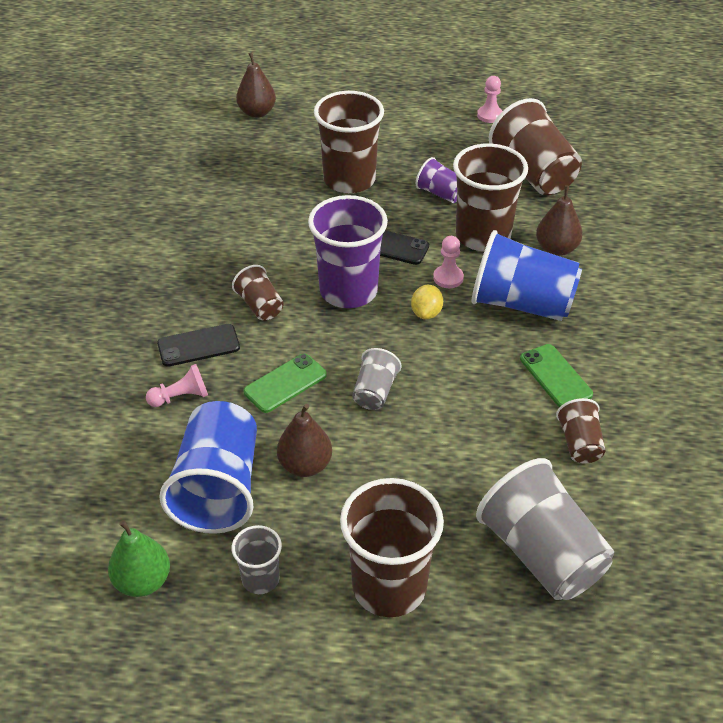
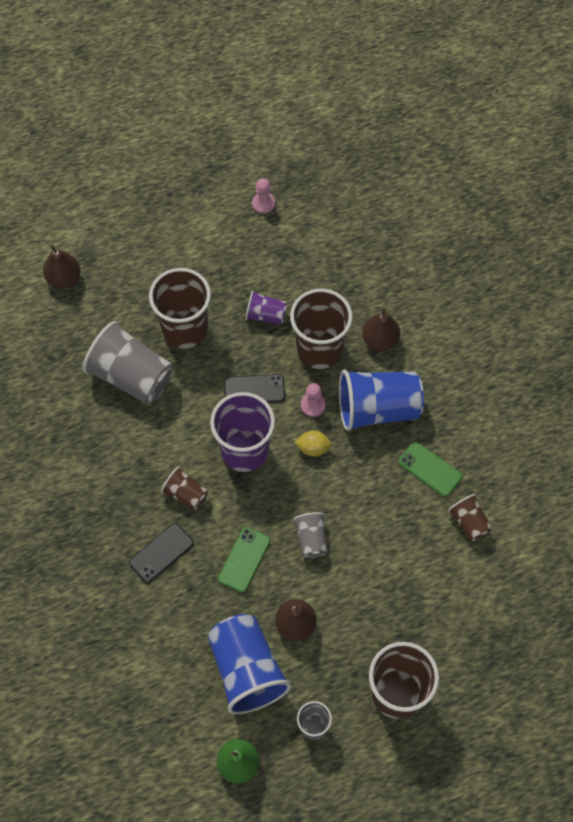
camera: 25 degrees left, 20 degrees up
pink pawn [146,364,208,407] -> none
yellow lemon [411,285,443,319] -> yellow lemon turned 75 degrees counterclockwise [294,431,332,456]
grey cup [476,458,614,600] -> grey cup moved to [82,321,173,404]
brown cup [489,98,582,195] -> none

